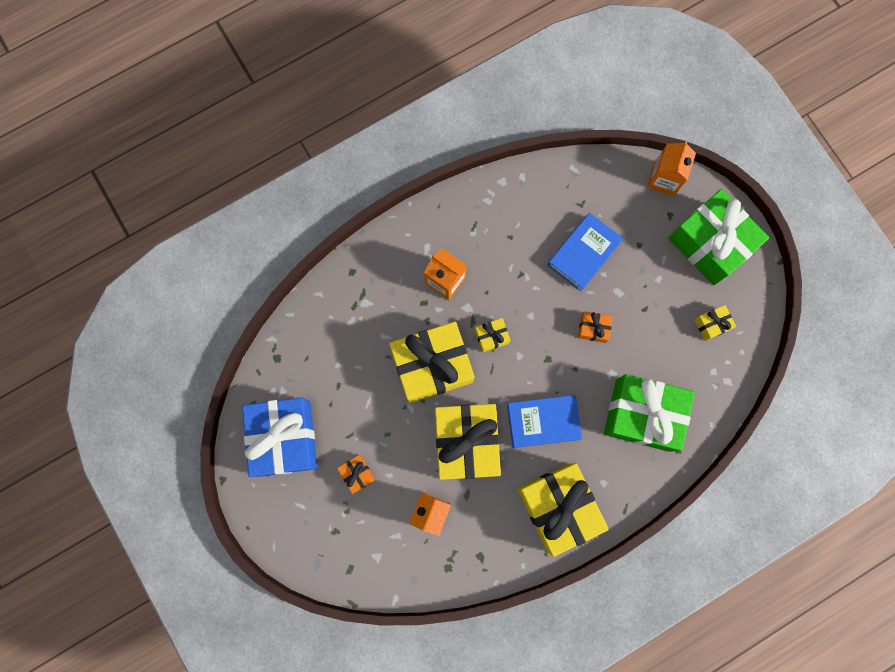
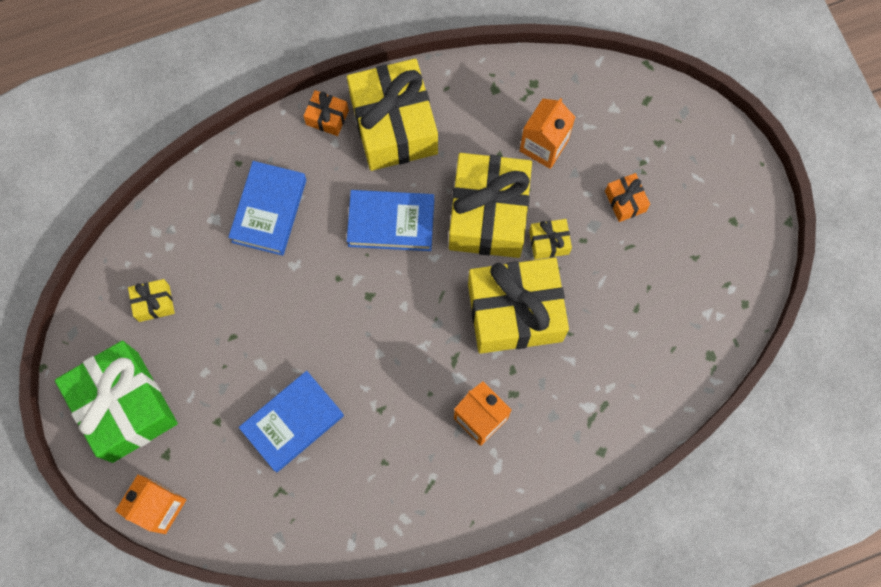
camera: 170 degrees left, 5 degrees down
blue gift [242,397,317,477] -> none
yellow gift [475,318,511,352] -> yellow gift moved to [529,219,572,259]
orange gift [578,311,613,343] -> orange gift moved to [304,90,349,136]
green gift [604,374,695,452] -> blue book [228,161,306,256]

